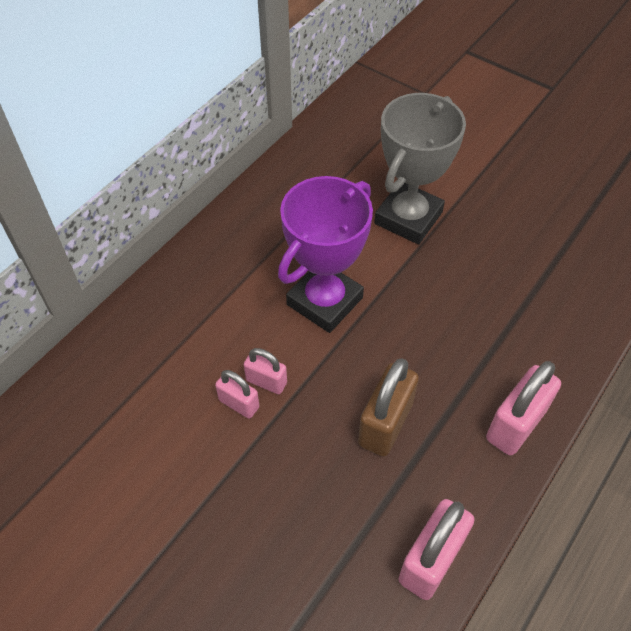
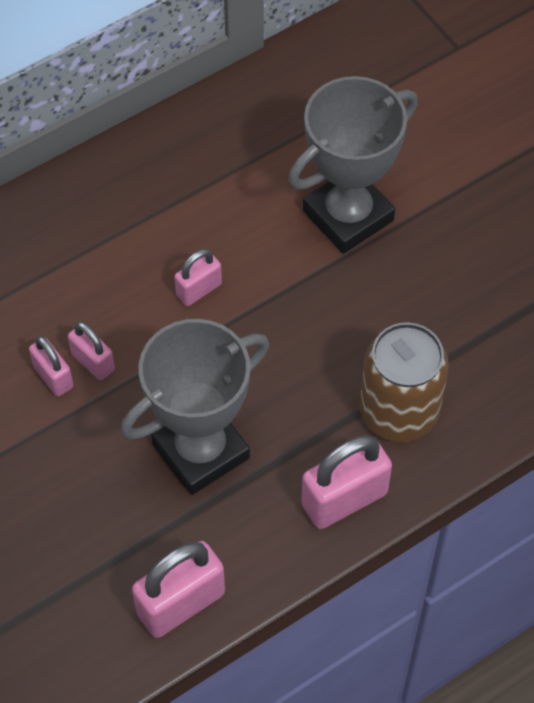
camera: 20 degrees right, 5 degrees up
purple trophy [278,176,373,333] -> pink padlock [174,249,222,306]
brown padlock [358,358,419,457] -> grey trophy [121,319,269,495]
none -> brown can [360,322,449,442]

